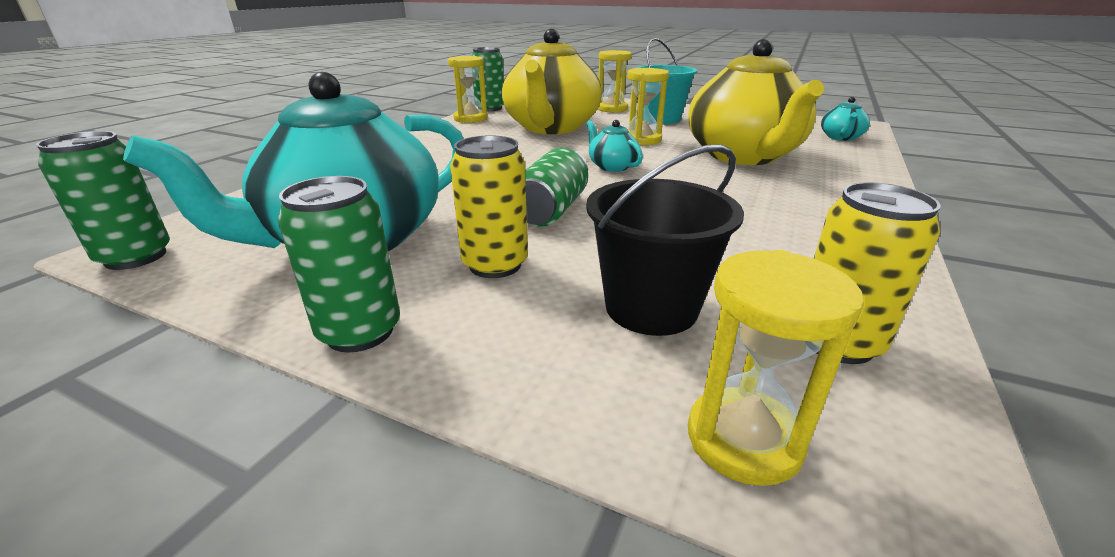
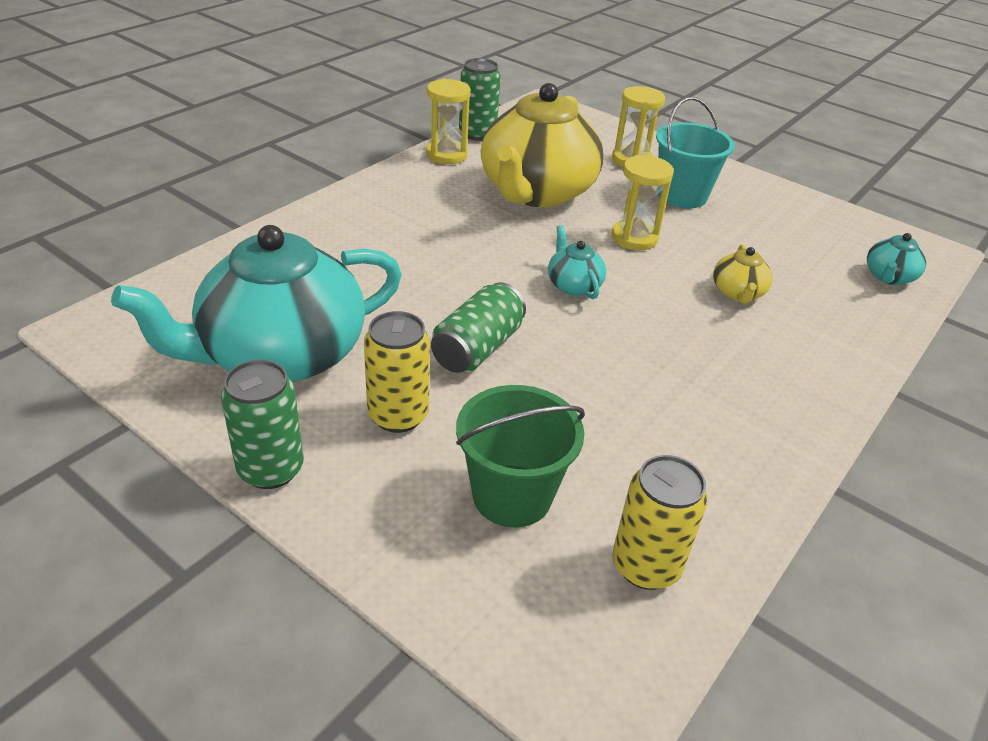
camera: 10 degrees right, 10 degrees up
green can [36,131,170,270] -> none
black bucket [586,144,744,336] -> green bucket [456,385,585,527]
yellow teapot [688,39,824,165] -> yellow teapot [713,244,773,304], size x0.41
yellow hourglass [688,250,864,486] -> none

